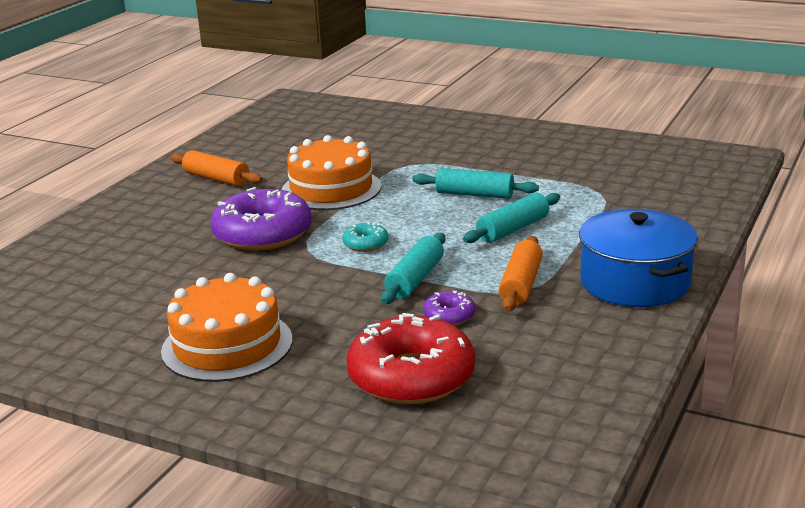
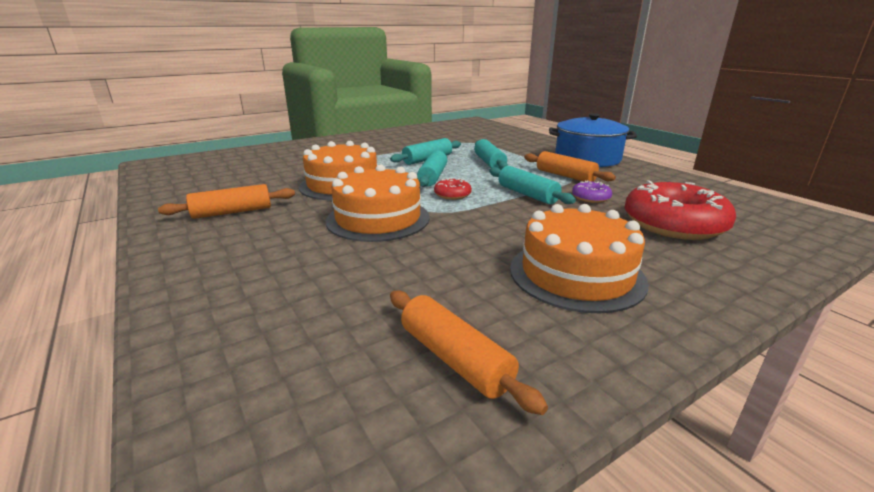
camera: 60 degrees left, 0 degrees up
purple donut [211,187,312,251] -> orange cake [326,164,430,242]
turquoise donut [342,222,389,252] -> red donut [434,178,472,200]
none -> orange rolling pin [390,290,548,415]
none -> turquoise rolling pin [417,150,447,187]

